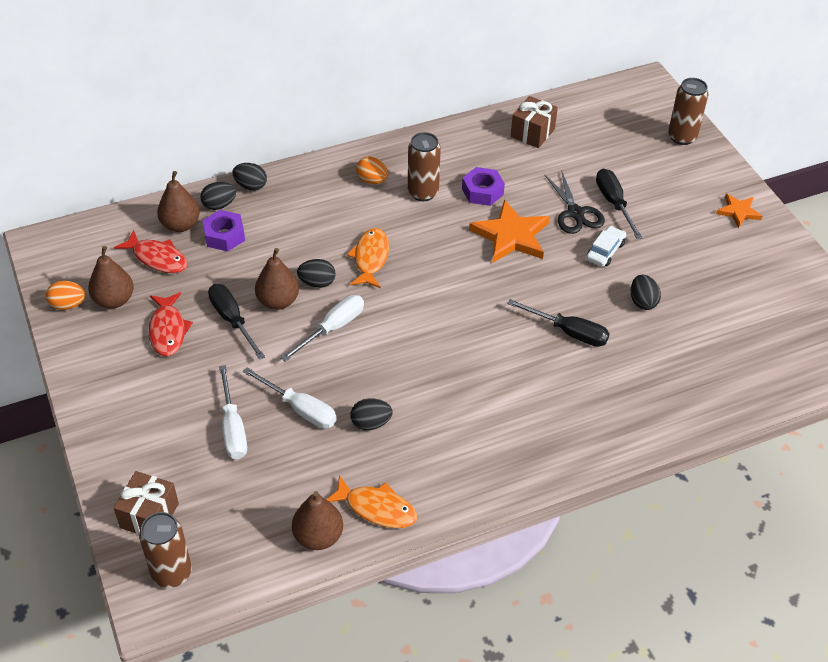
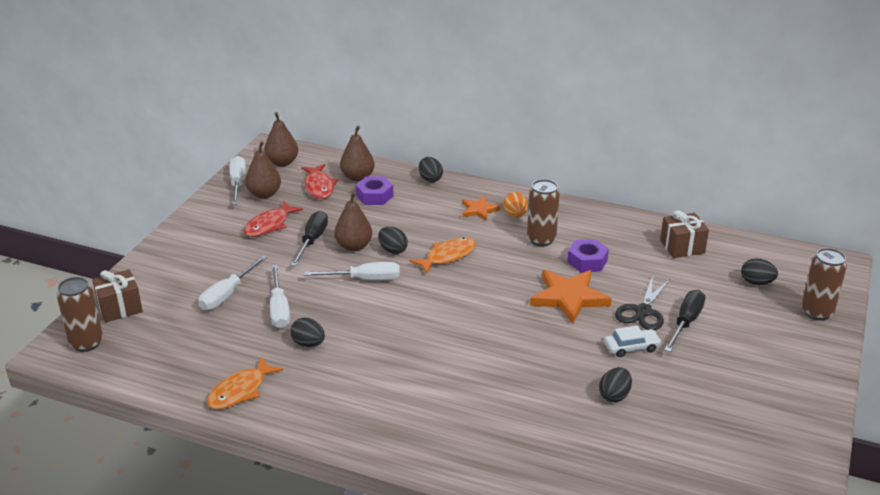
camera: 45 degrees right, 15 degrees down
orange egg [46,281,86,310] -> white screwdriver [230,156,246,205]
black egg [200,182,236,210] -> black egg moved to [741,258,778,285]
brown pear [292,491,343,550] -> brown pear moved to [264,112,298,167]
orange fish [326,475,417,528] -> orange fish turned 60 degrees clockwise [207,357,283,409]
black screwdriver [507,299,610,347] -> none
orange star [716,194,762,228] -> orange star moved to [462,196,500,221]

